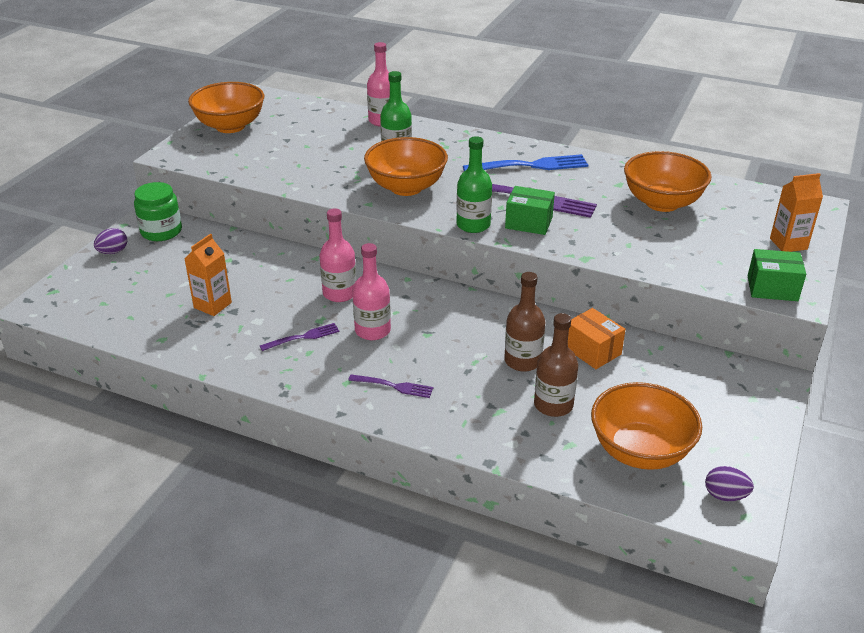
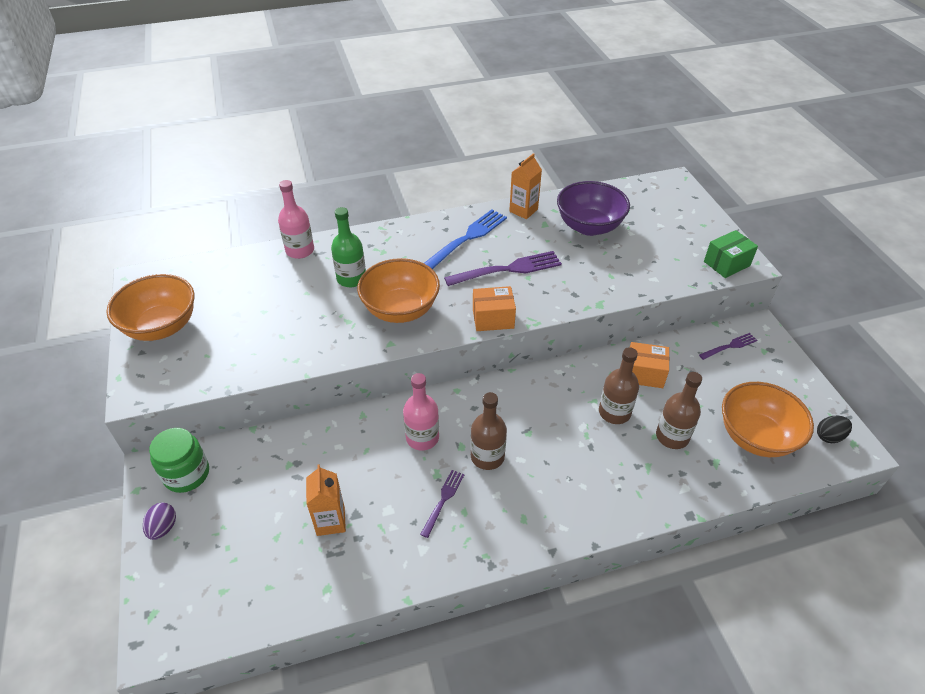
camera: 40 degrees left, 10 degrees up
purple fork [348,374,433,398] -> purple fork moved to [699,333,758,360]
pink bottle [353,243,391,340] -> brown bottle [470,392,507,470]
green bottle [456,136,492,233] -> orange box [473,286,516,331]
green box [505,186,555,235] -> none
orange bowl [624,151,712,212] -> purple bowl [557,181,630,236]
purple egg [705,466,754,501] -> black egg [817,416,852,443]
orange carton [770,173,823,252] -> orange carton moved to [509,153,542,219]

